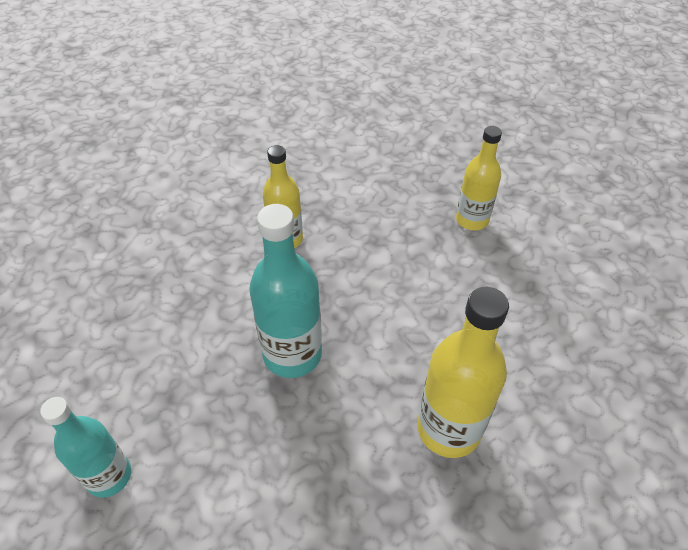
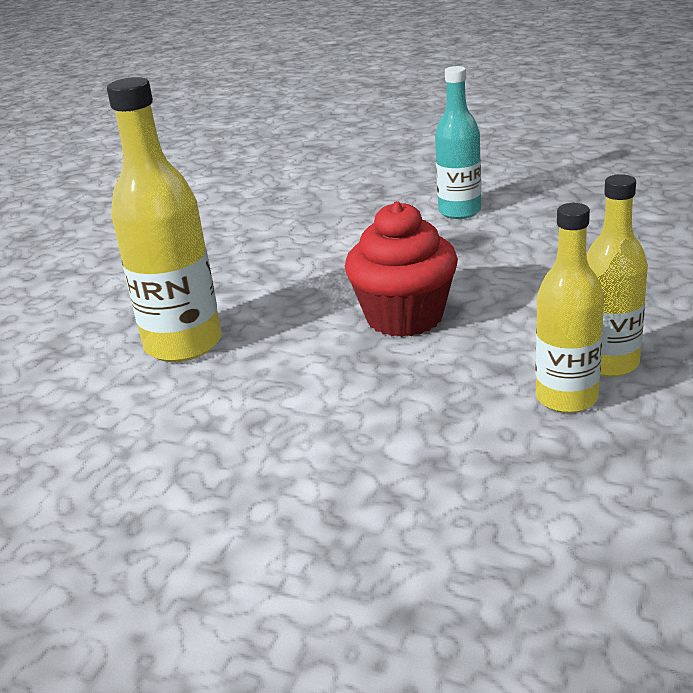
camera: 150 degrees right, 20 degrees down
turquoise bottle [249,204,322,378] -> red cupcake [345,201,458,337]
yellow bottle [456,126,502,230] -> yellow bottle moved to [587,174,648,377]

